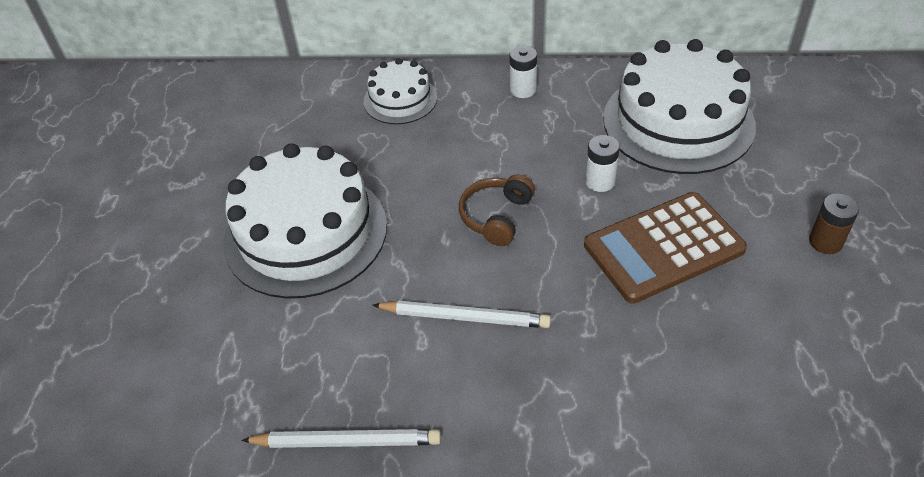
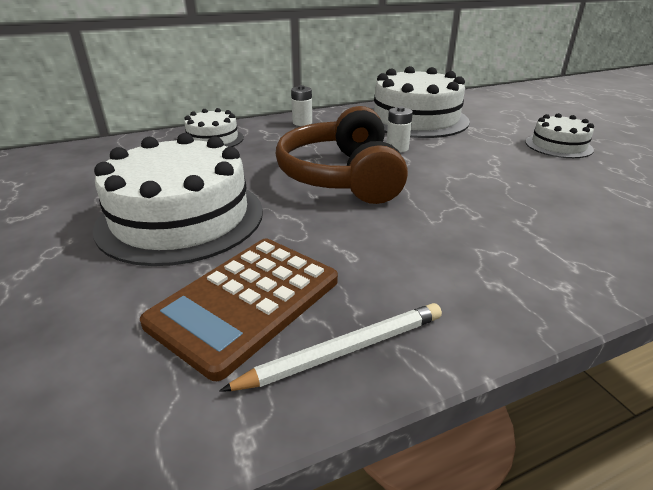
camera: 30 degrees left, 15 degrees down
white pencil [373,301,551,328] -> none
brown headphones [459,174,535,246] -> brown headphones [276,106,408,204], size x2.06
brown calculator [584,192,747,304] -> brown calculator moved to [140,239,338,381]
brown battery [809,194,859,254] -> white cake [525,113,594,158]

